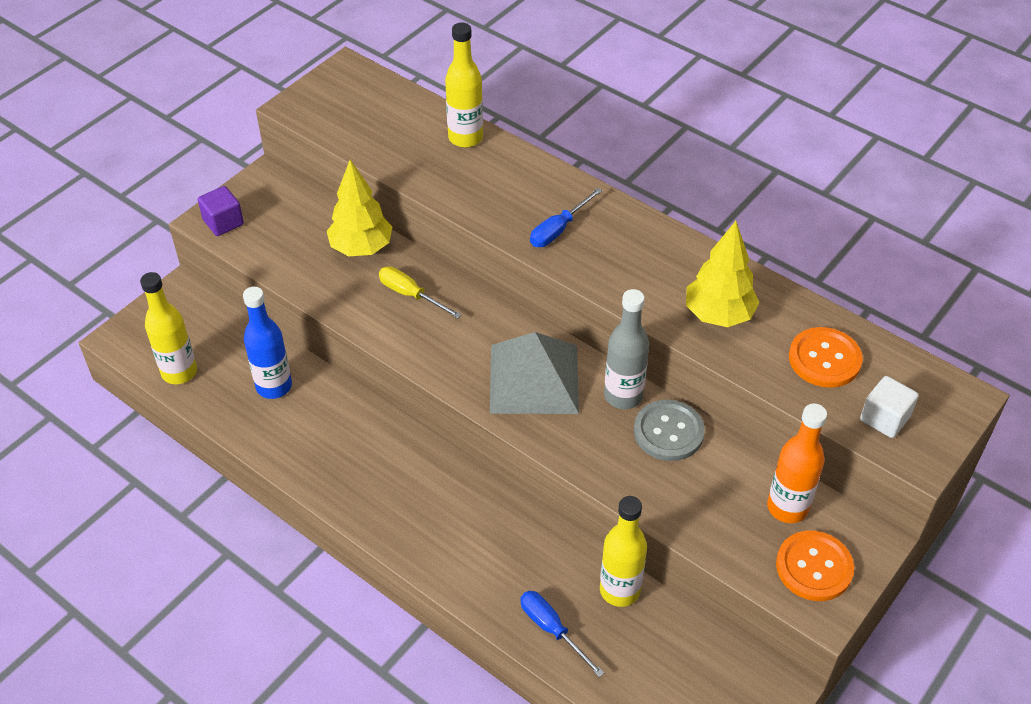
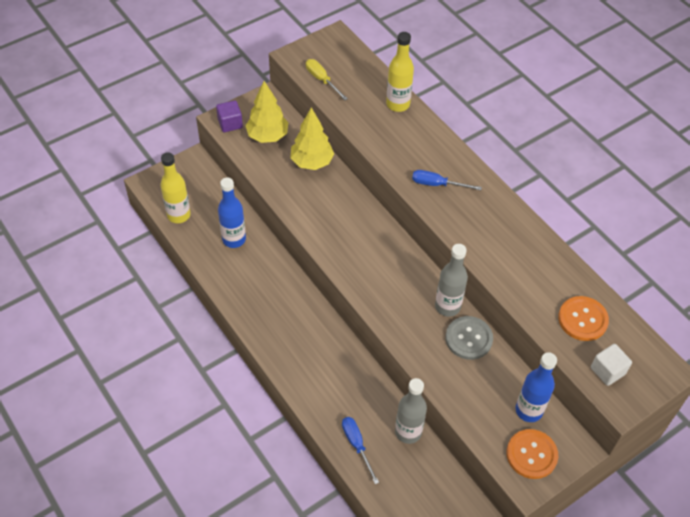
camera: 15 degrees right, 5 degrees up
yellow screwdriver [379,266,462,318] -> yellow screwdriver moved to [306,59,348,100]
grey pyramid [490,332,579,414] -> none
blue screwdriver [530,188,602,247] -> blue screwdriver turned 45 degrees clockwise [412,170,482,190]
yellow bottle [600,496,647,607] -> grey bottle [395,378,427,444]
yellow tree [686,221,760,327] -> yellow tree moved to [245,81,289,143]
orange bottle [767,404,827,523] -> blue bottle [515,352,557,422]

